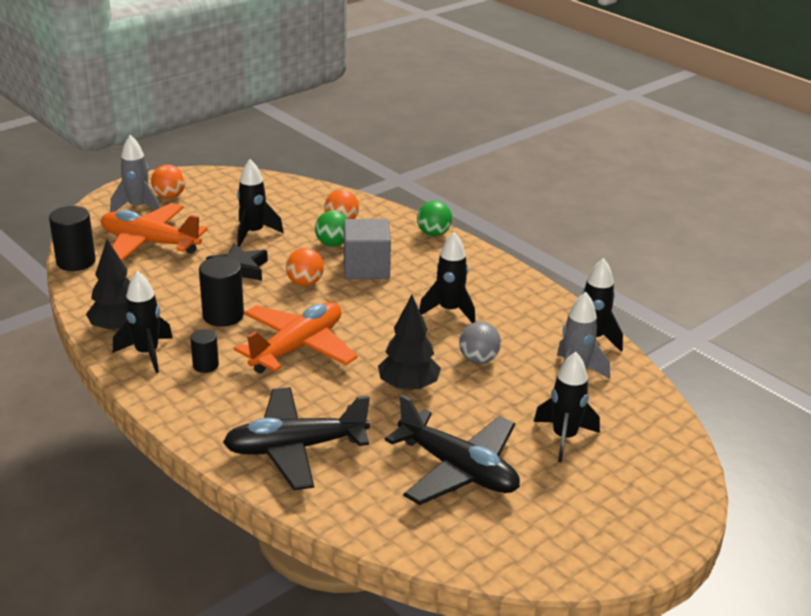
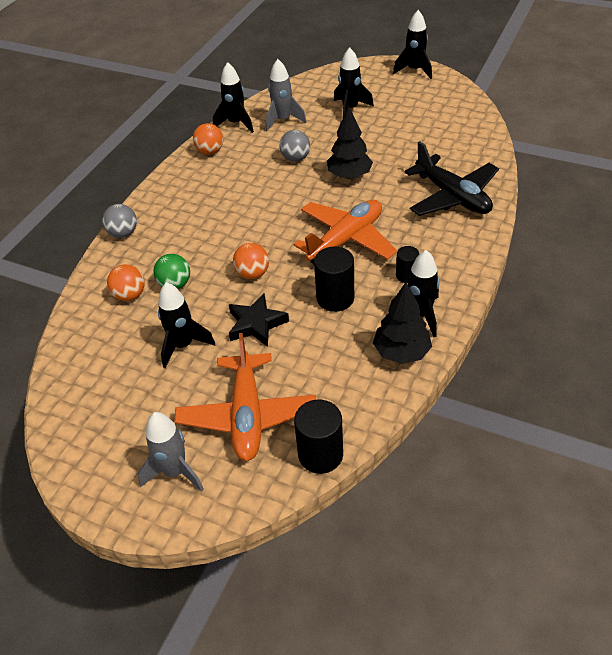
camera: 110 degrees left, 15 degrees up
orange ball [151,165,185,199] -> orange ball moved to [193,123,223,155]
orange plane [234,302,358,374] -> orange plane turned 120 degrees clockwise [294,200,397,264]
grey cube [344,219,391,279] -> none
black plane [385,394,520,505] -> none
green ball [417,201,452,236] -> grey ball [102,204,137,238]
black rocket [419,232,475,323] -> black rocket moved to [393,10,432,79]

